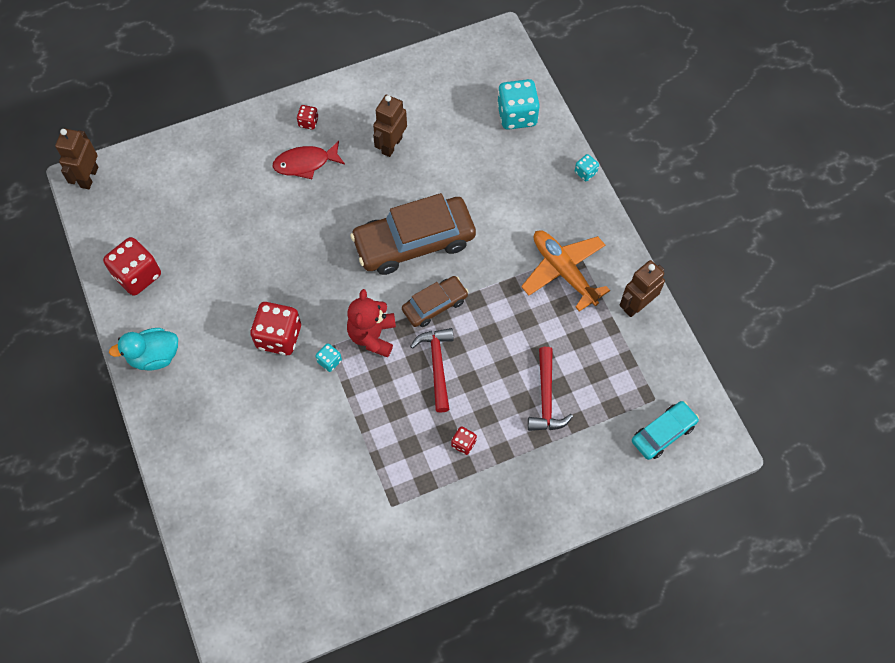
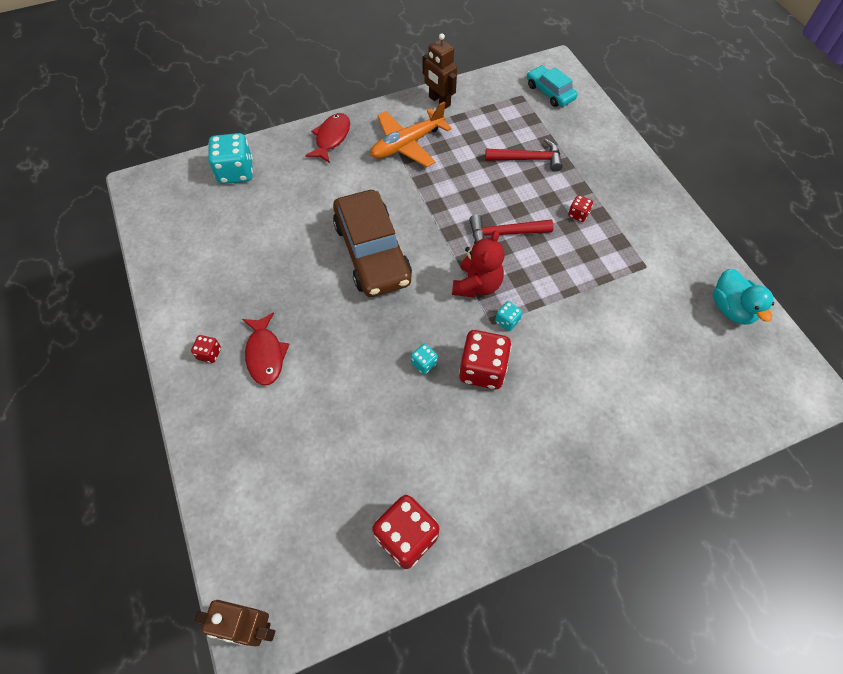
camera: 90 degrees left, 5 degrees down
turquoise duck [109,328,178,371] -> turquoise duck moved to [713,269,774,325]
red teddy bear [347,289,396,358] -> red teddy bear turned 75 degrees counterclockwise [452,230,504,298]
brown robot [373,95,407,157] -> none
brown car [402,276,468,327] -> none
turquoise dice [575,154,599,181] -> turquoise dice moved to [411,344,438,375]
none -> red fish [305,113,350,163]

